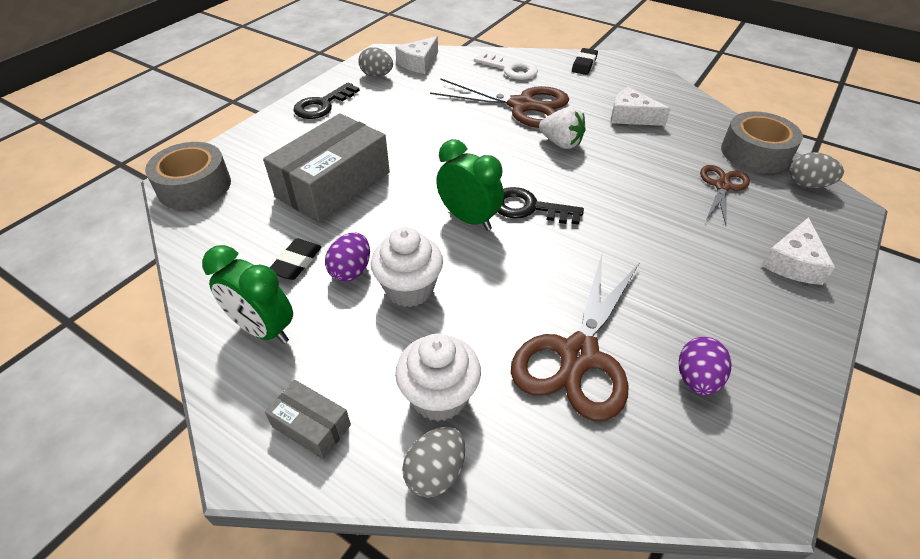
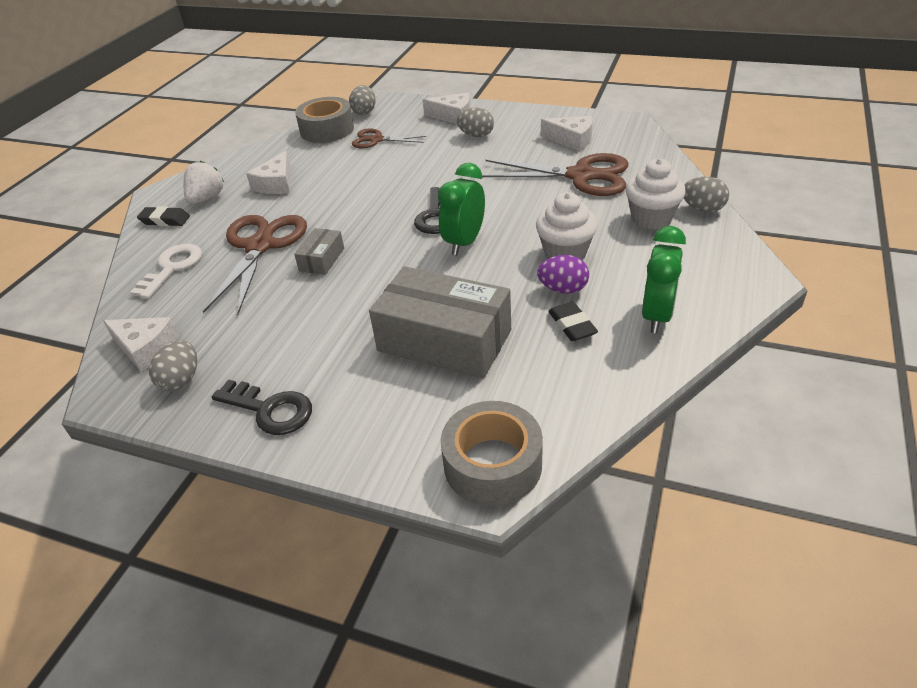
camera: 100 degrees left, 5 degrees down
grey box [265,380,351,459] -> grey box moved to [294,228,344,275]
black eraser [270,238,322,280] -> black eraser turned 60 degrees clockwise [548,302,598,341]
white strawberry [539,107,586,149] -> white strawberry moved to [183,161,224,204]
purple egg [679,337,731,395] -> white cheese [541,116,593,152]
none -> grey egg [457,108,494,137]

